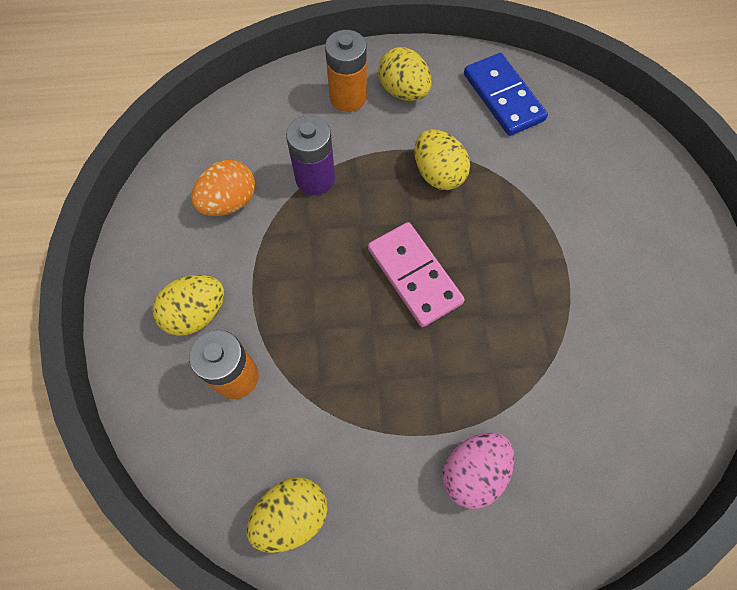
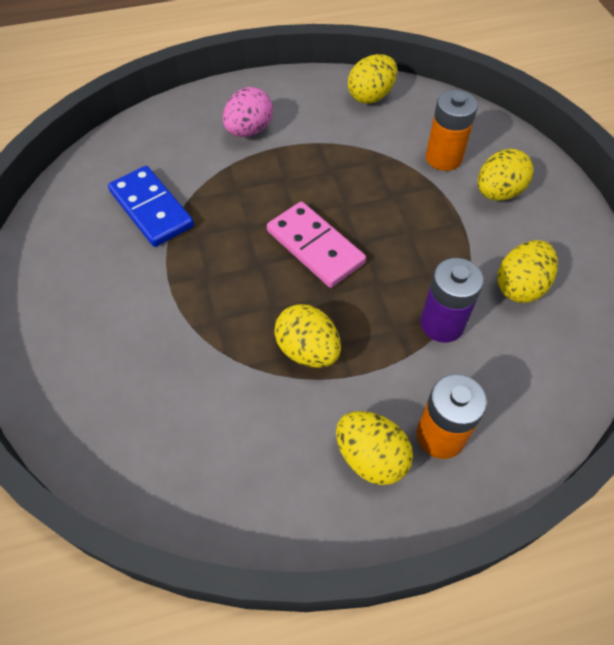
camera: 170 degrees right, 10 degrees down
orange egg [191,160,255,216] -> yellow egg [498,240,558,303]
blue domino [464,53,548,136] -> blue domino moved to [108,166,194,247]

